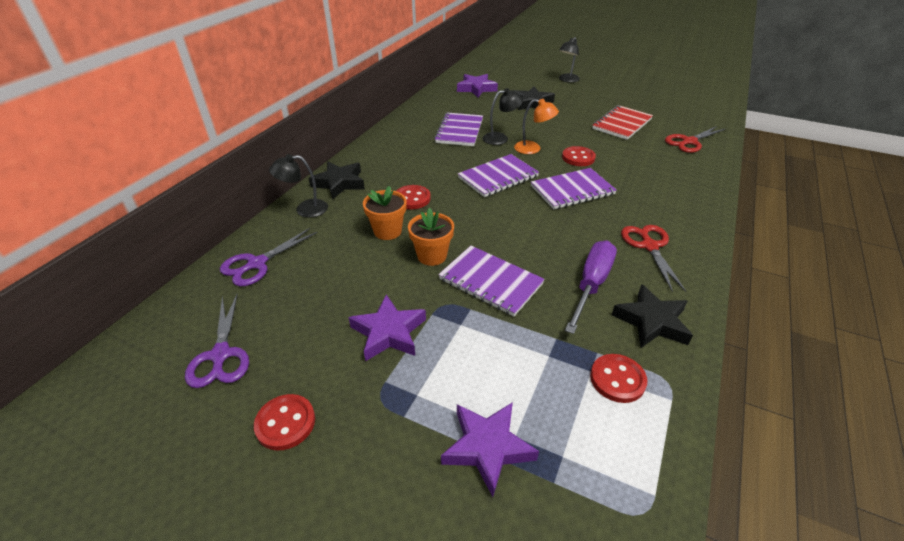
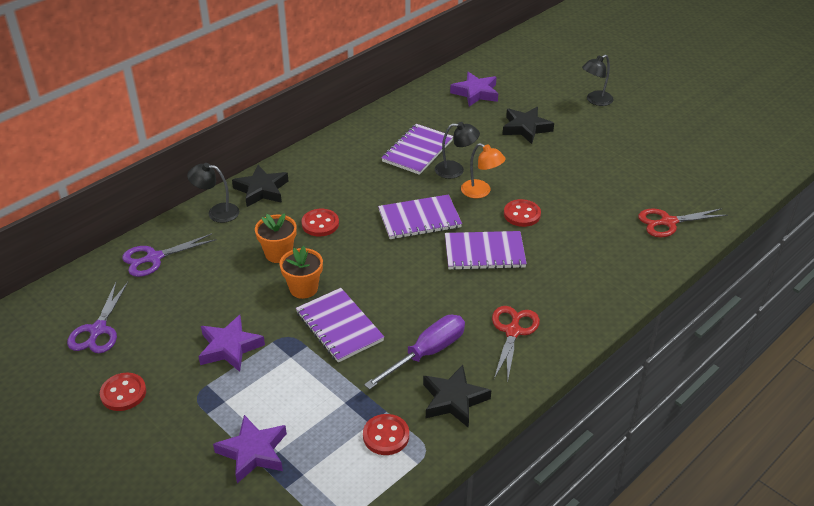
camera: 20 degrees right, 0 degrees up
red notebook [592,105,653,140] -> none

